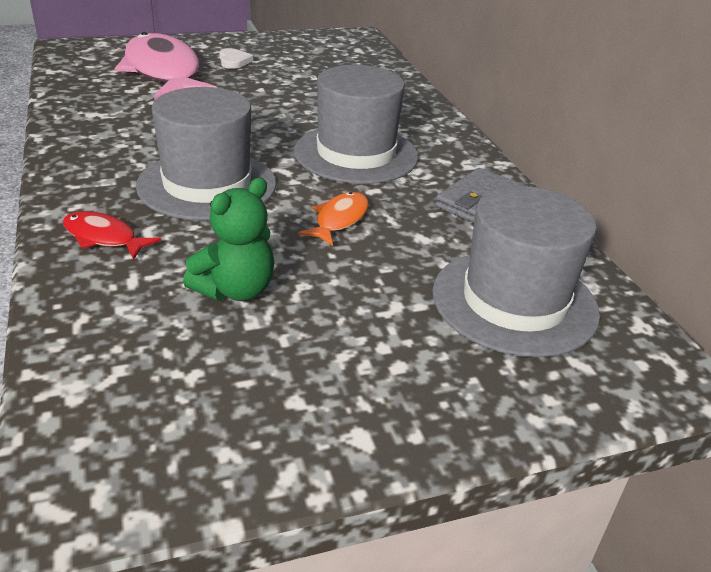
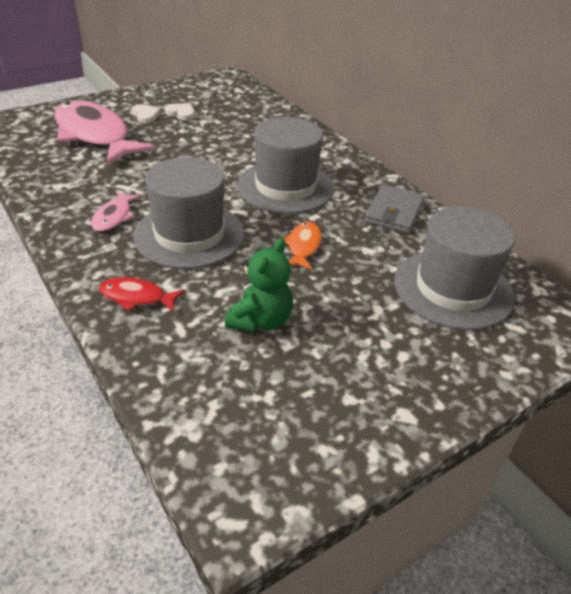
camera: 15 degrees left, 5 degrees up
none -> pink fish [91,191,141,232]
none -> white heart [165,103,195,120]

